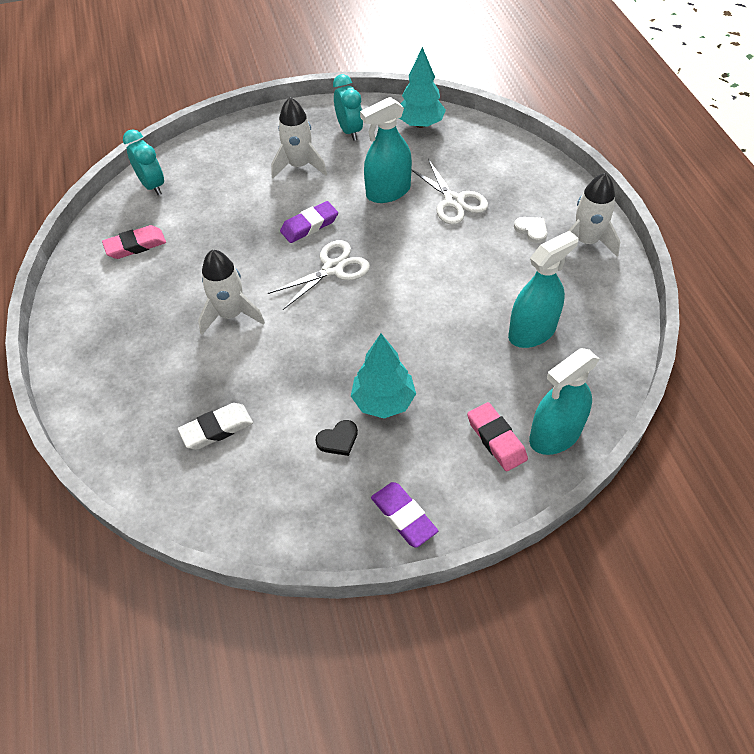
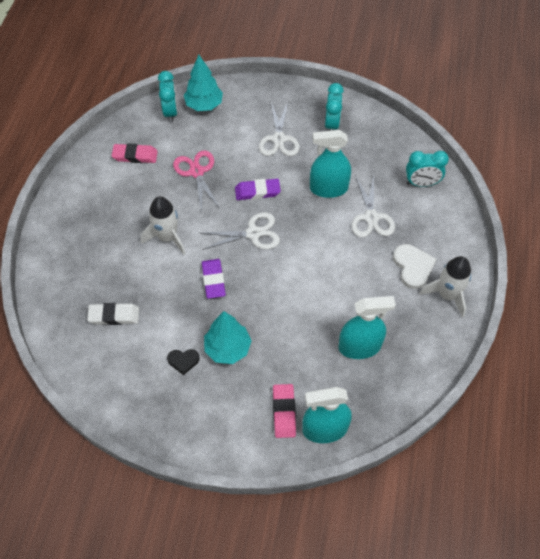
camera: 25 degrees right, 5 degrees up
white rocket [271,97,327,178] -> white scissors [259,102,299,156]
purple eraser [371,482,438,548] -> purple eraser moved to [202,259,226,299]
turquoise tree [399,47,446,128] -> turquoise tree moved to [184,55,223,111]
white heart [514,217,547,243] -> white heart [393,244,436,289], size x1.66
none -> pink scissors [173,150,220,212]
none -> turquoise clock [406,151,449,187]

